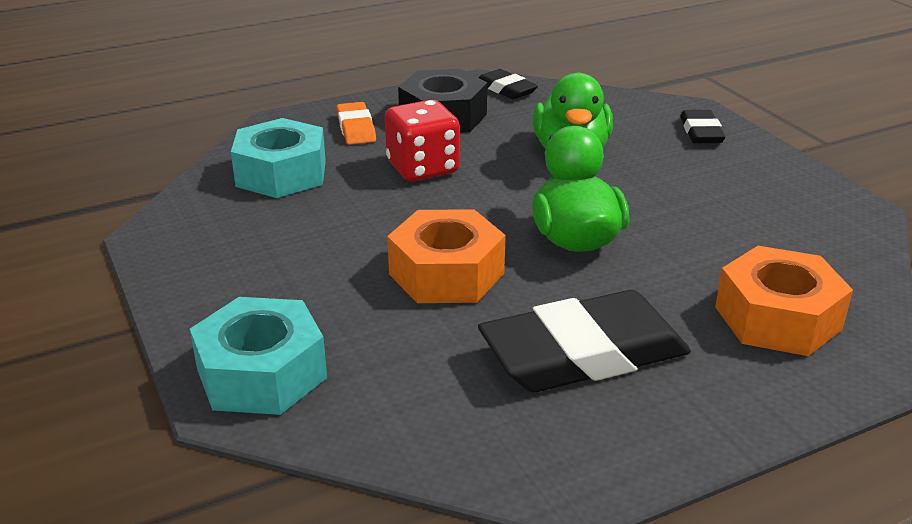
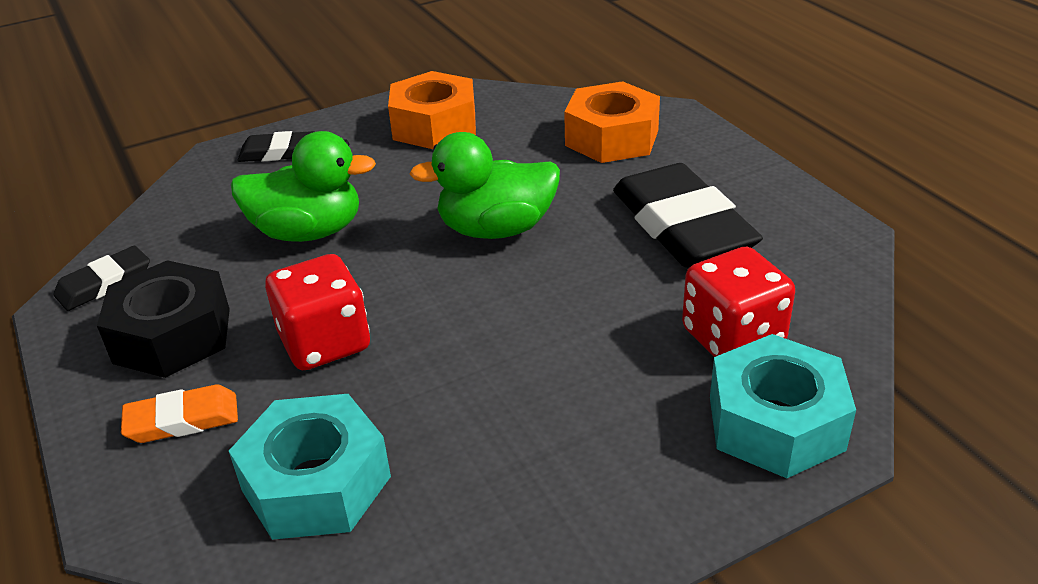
camera: 90 degrees left, 5 degrees up
orange nut [387,209,506,303] -> orange nut moved to [388,71,476,149]
none -> red dice [682,247,795,357]

